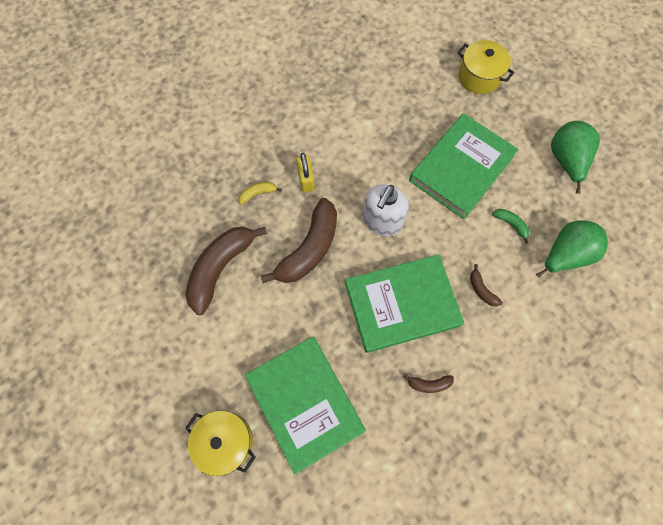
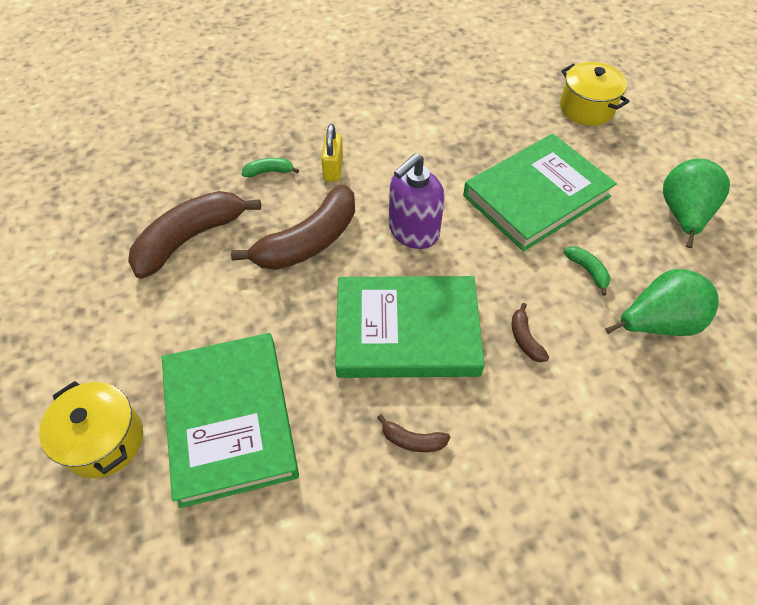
camera: 15 degrees right, 15 degrees down
yellow banana [238,182,282,205] -> green banana [242,158,299,177]
white soap dispenser [363,184,409,236] -> purple soap dispenser [389,153,445,249]

